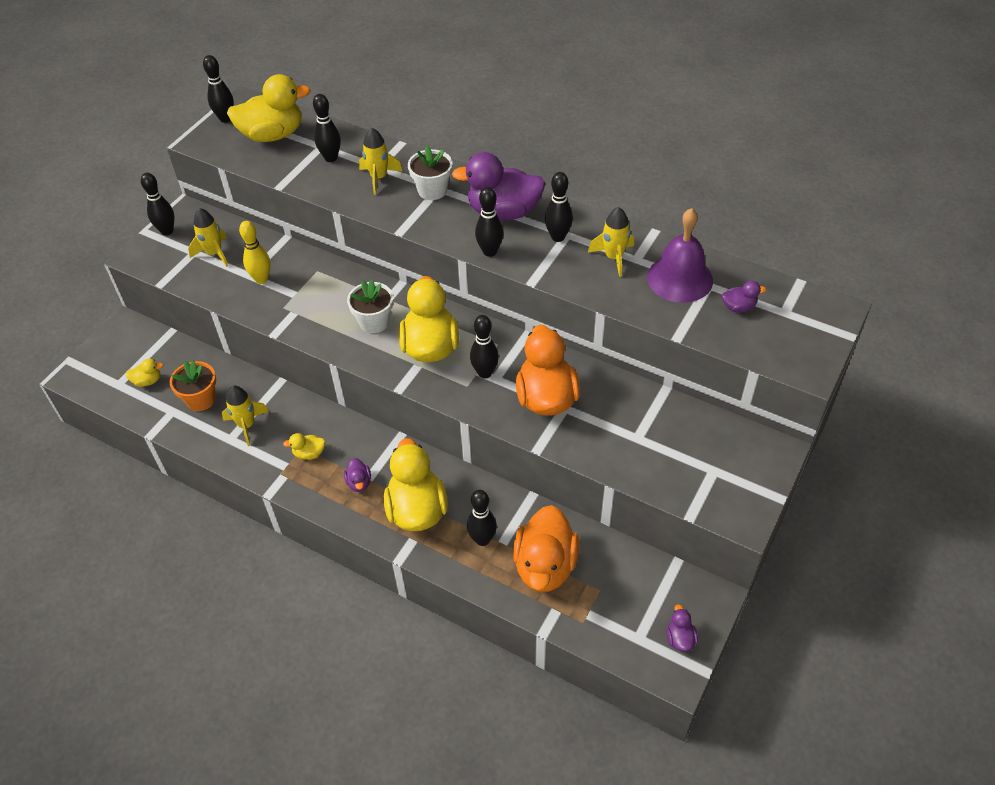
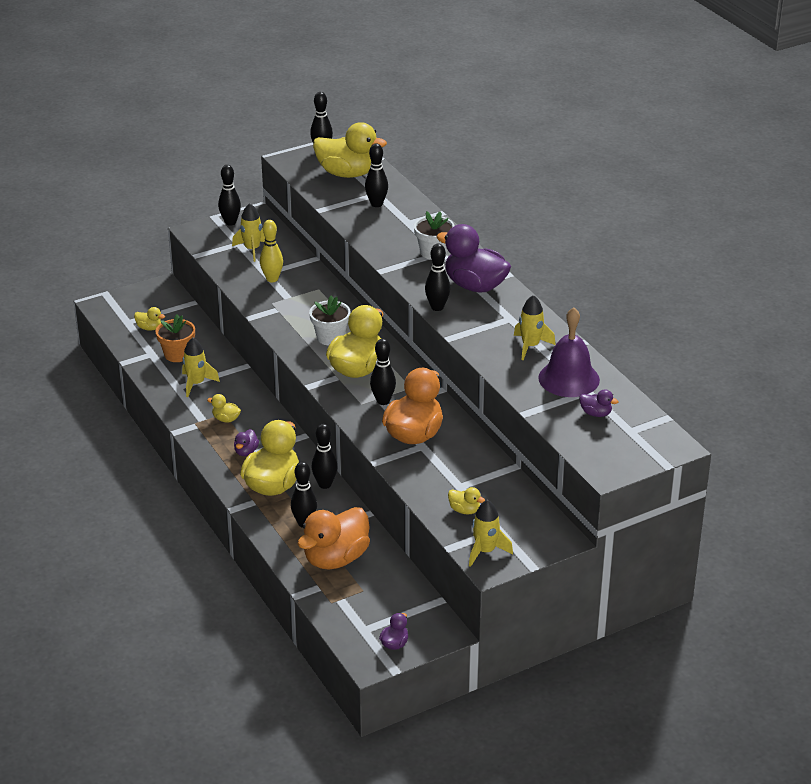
camera: 30 degrees right, 15 degrees down
yellow rocket [359,128,403,195] -> yellow rocket moved to [469,500,513,567]
black bowling pin [545,172,573,242] -> black bowling pin moved to [311,424,338,489]
none -> yellow duck [448,487,485,514]

